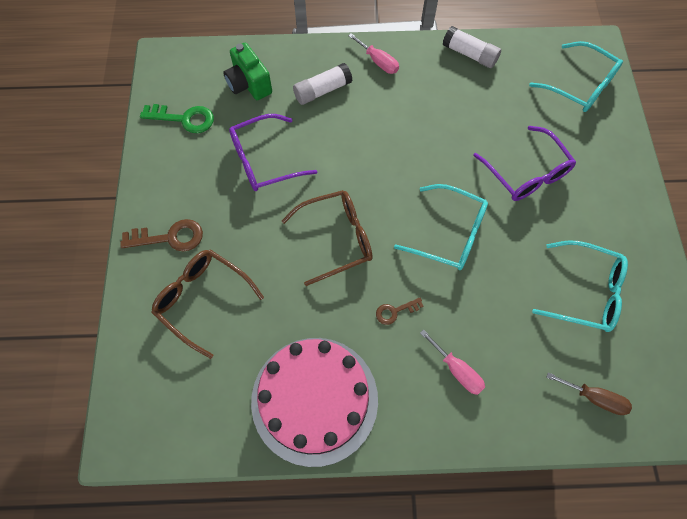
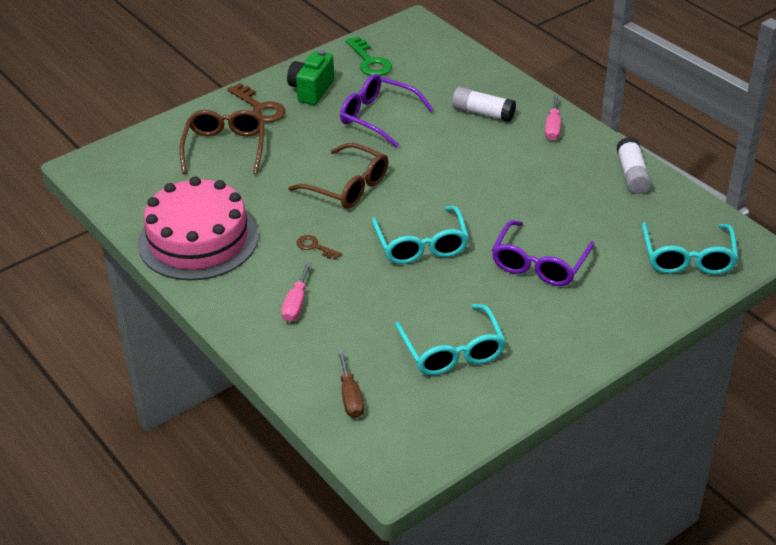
camera: 55 degrees right, 25 degrees down
green camera [223,43,272,100] -> green camera moved to [287,50,334,105]

